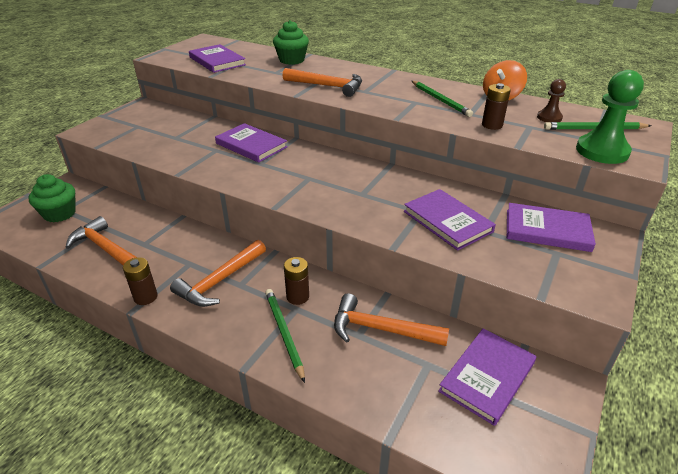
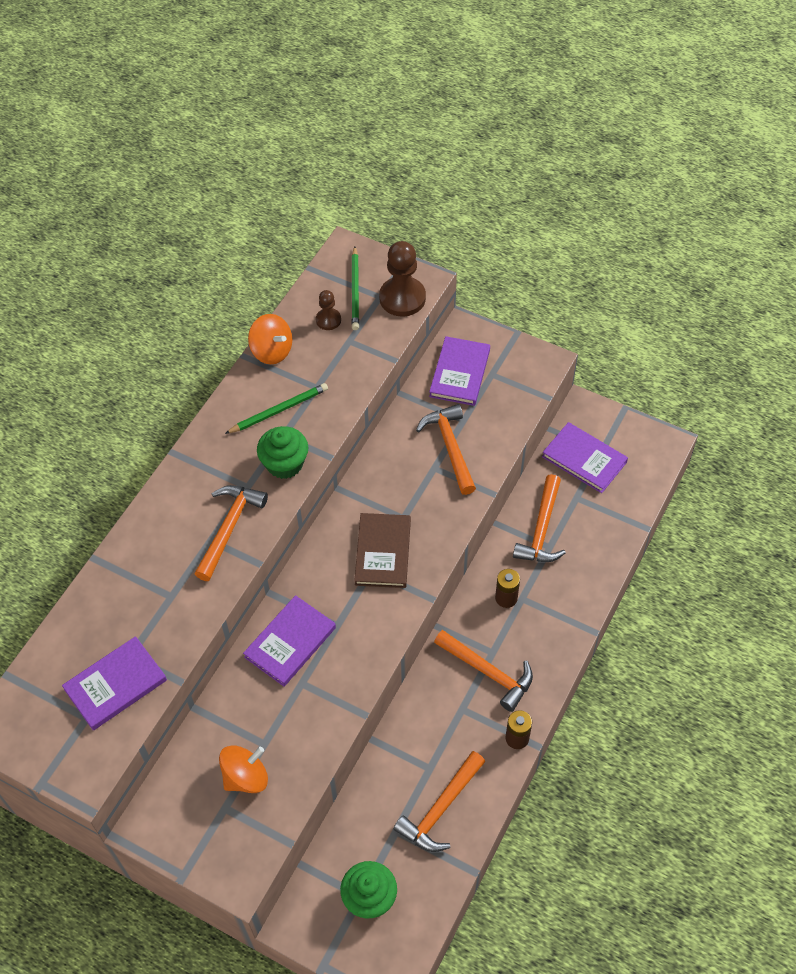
camera: 90 degrees left, 20 degrees up
green pencil [265,289,305,383] -> none
green cupcake [273,20,309,65] -> green cupcake moved to [257,426,308,479]
purple book [404,189,496,251] -> orange hammer [416,404,476,495]
brown battery [482,83,511,130] -> none
green pawn [576,70,644,164] -> brown pawn [379,241,426,317]
none -> orange spinning top [219,745,268,793]
none -> brown book [354,513,411,588]

